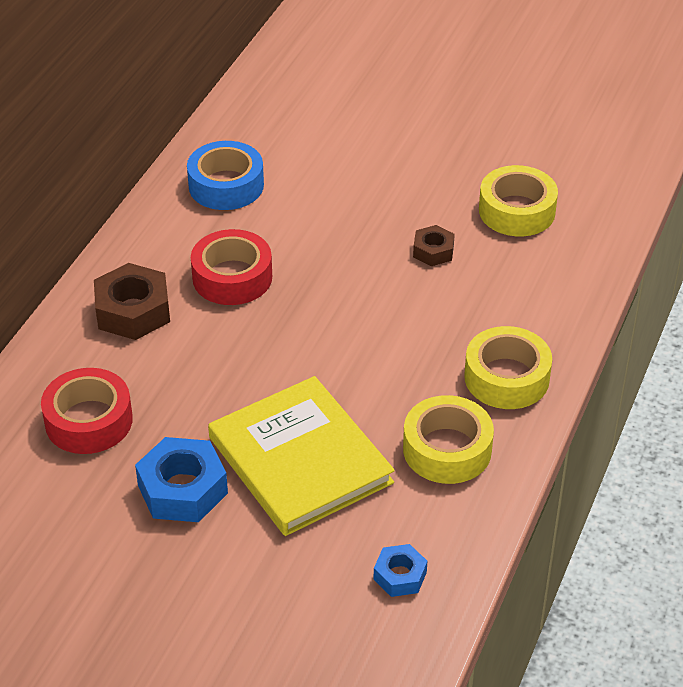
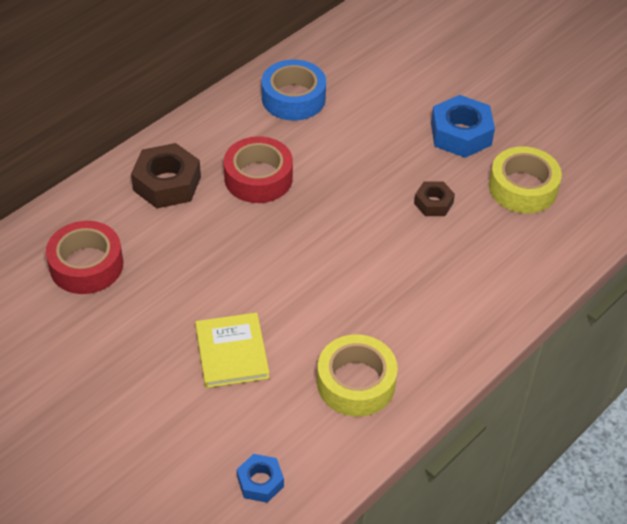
camera: 20 degrees right, 5 degrees up
blue nut [135,437,228,522] -> blue nut moved to [431,95,495,158]
yellow book [208,376,395,536] -> yellow book [195,313,269,388], size x0.58
yellow tape [464,326,552,409] -> none

